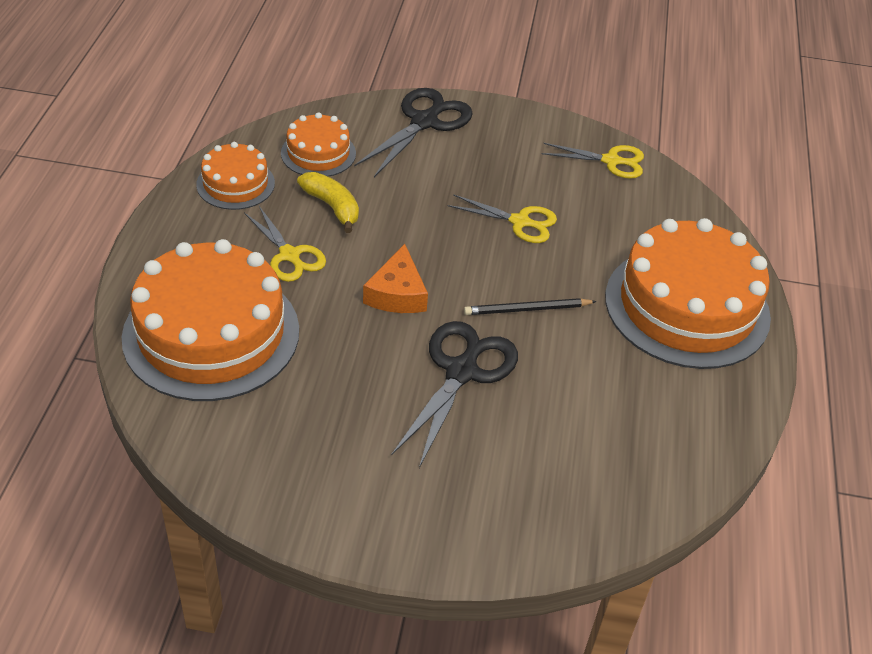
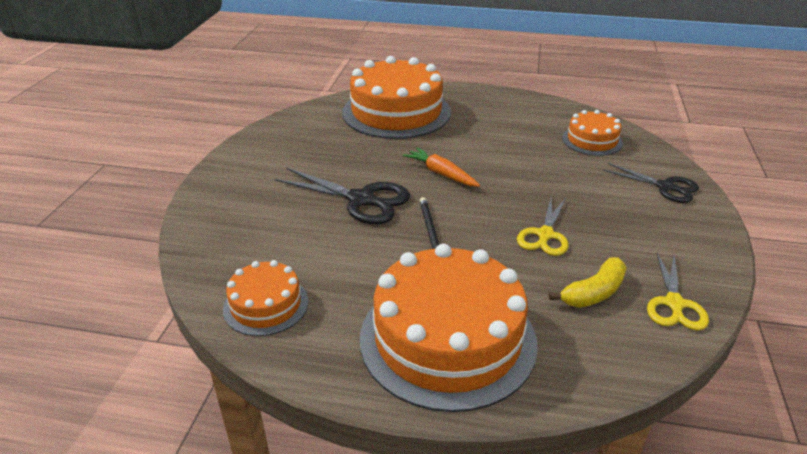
camera: 95 degrees right, 10 degrees down
orange cake [196,142,275,210] -> orange cake moved to [223,260,308,336]
yellow scissors [244,206,326,282] -> none
yellow banana [297,172,359,233] -> yellow banana moved to [549,257,627,307]
black scissors [354,88,473,177] -> black scissors [603,163,699,203], size x0.67
orange cheese [363,244,428,313] -> orange carrot [403,147,480,187]

